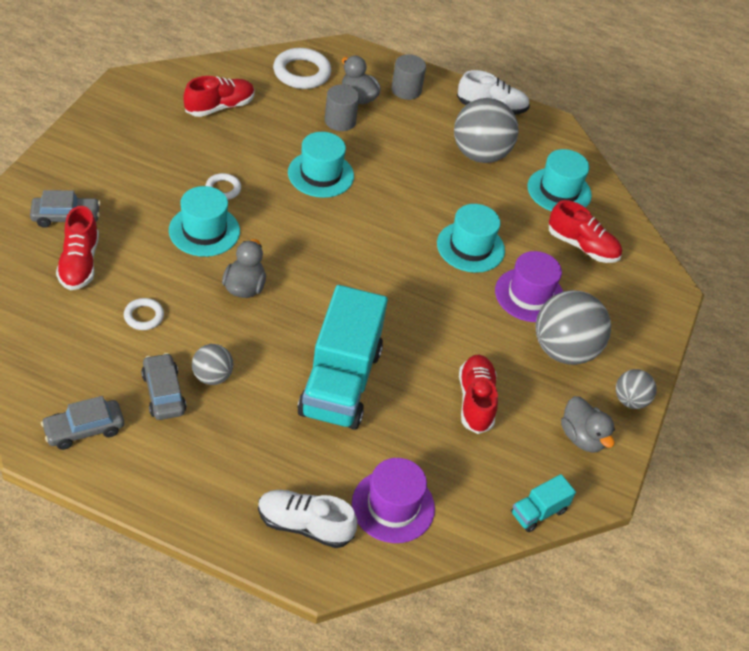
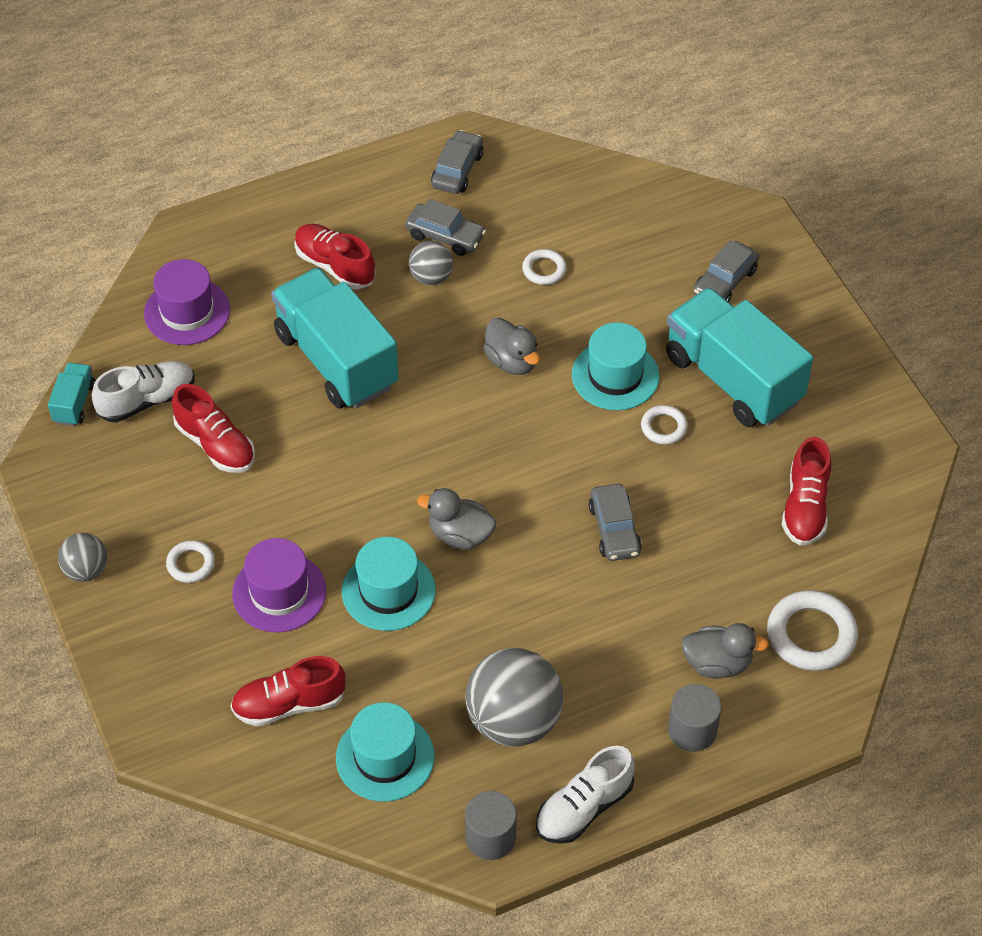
camera: 140 degrees right, 5 degrees up
red shoe [56,206,99,290] -> red shoe moved to [294,224,376,289]
white shoe [258,490,358,548] -> white shoe moved to [92,361,194,423]
turquoise hat [288,132,354,198] -> grey car [589,484,642,561]
grey cylinder [324,84,359,131] -> grey cylinder moved to [465,791,517,860]
grey ball [535,290,611,365] -> white ring [166,540,215,583]
grey duck [561,396,615,453] -> grey duck moved to [417,488,496,549]
none -> turquoise truck [666,287,813,427]

